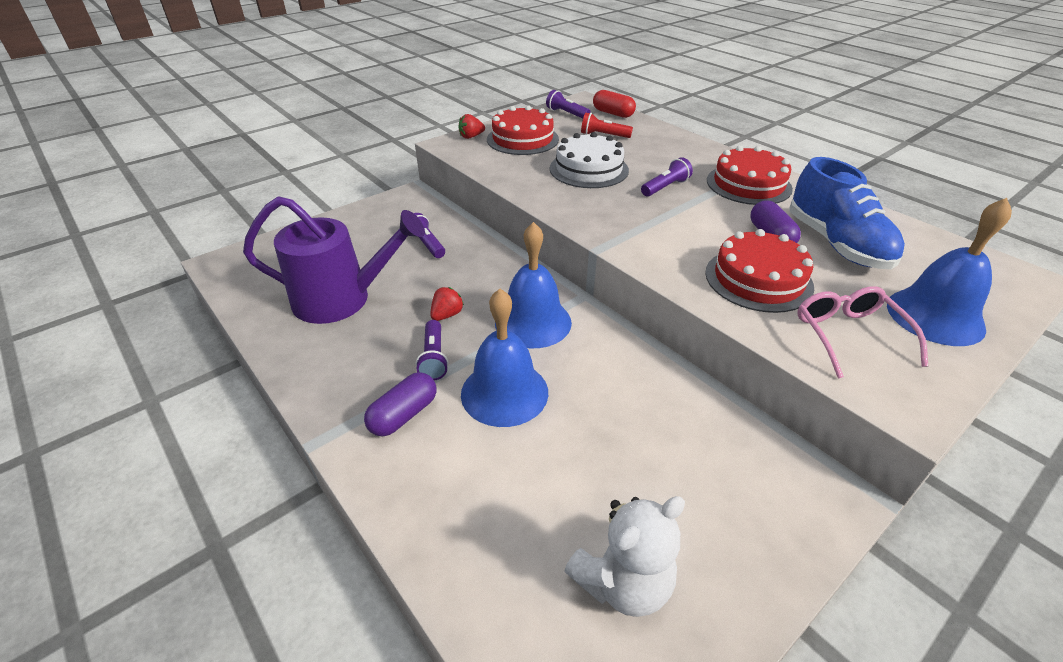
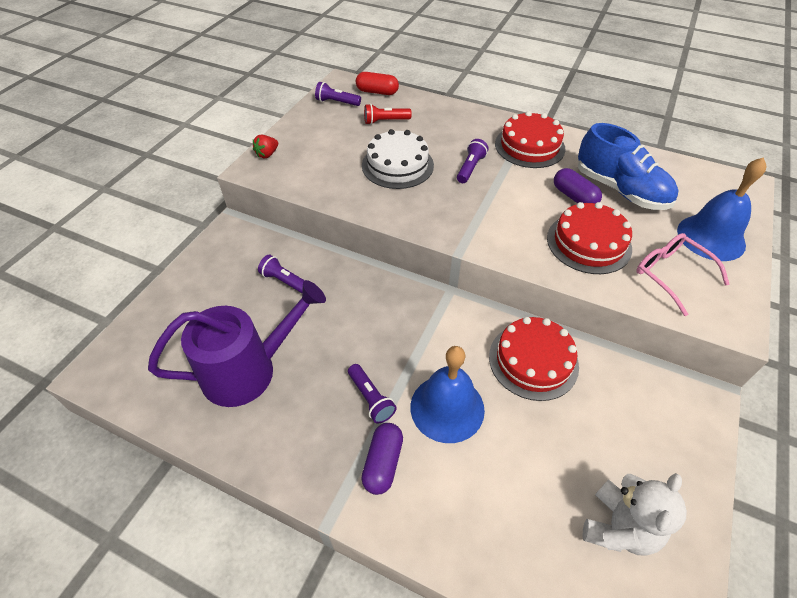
camera: 25 degrees left, 10 degrees up
red strawberry [430,287,464,321] -> none
red cake [487,105,559,155] -> red cake moved to [489,317,579,401]
blue bell [495,222,572,348] -> none

